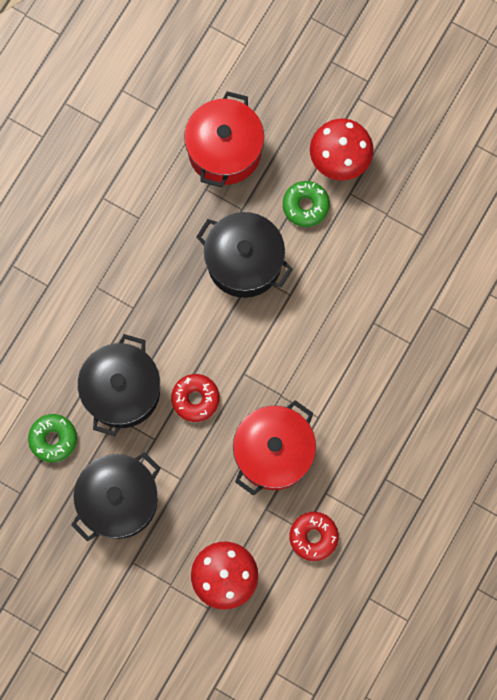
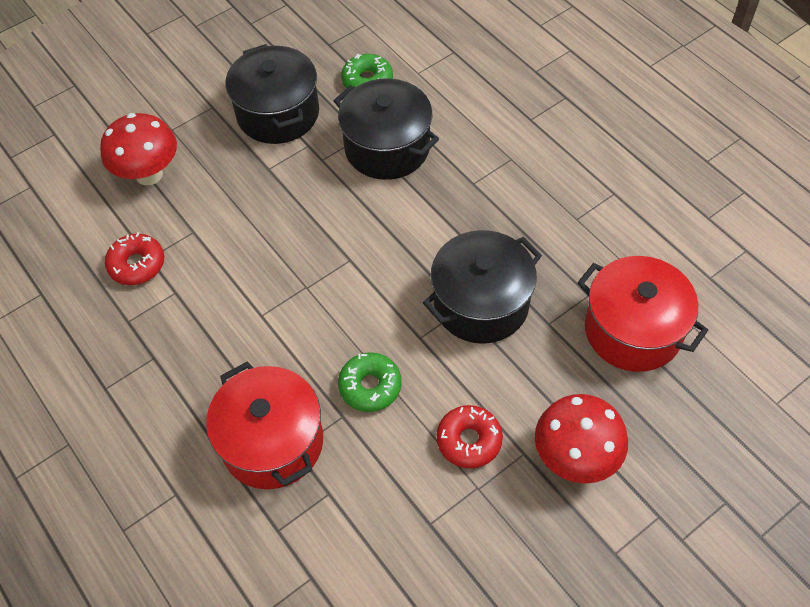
camera: 115 degrees right, 20 degrees down
red donut [171,374,219,422] -> red donut moved to [437,405,503,468]
red pot [233,400,316,496] -> red pot moved to [206,362,323,489]
green donut [283,181,330,227] -> green donut moved to [338,352,402,412]

